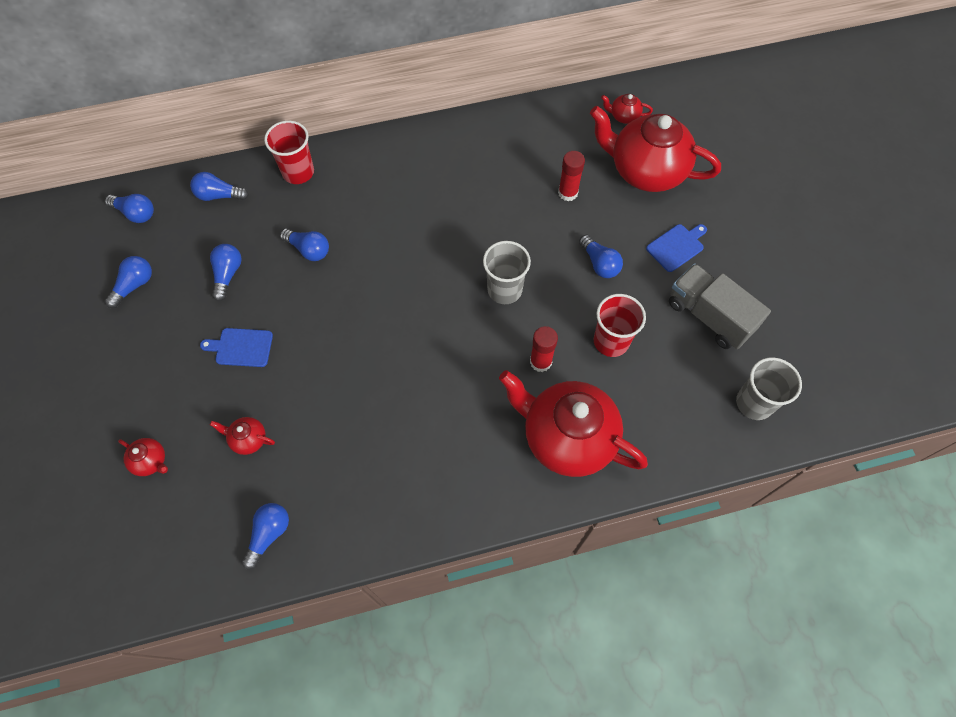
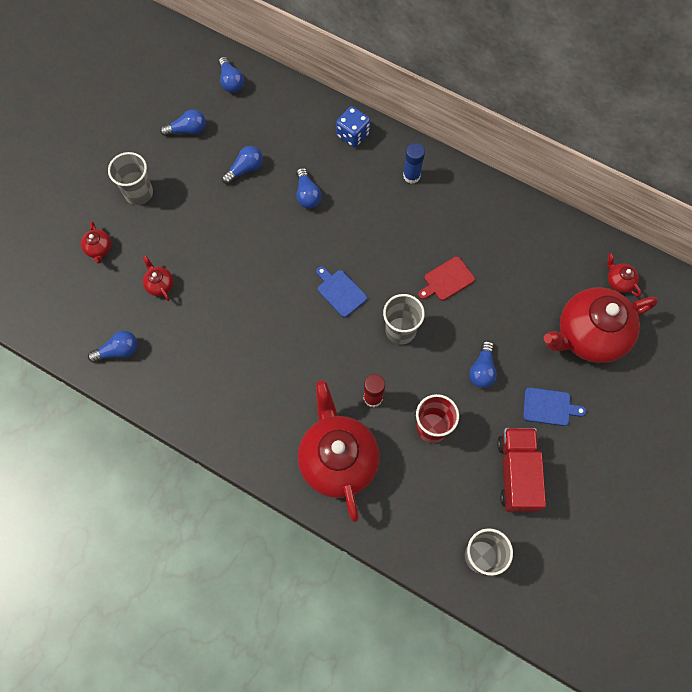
camera: 45 degrees right, 5 degrees up
blue light bulb [190,172,249,201] -> none
blue cutting board [200,328,273,367] -> blue cutting board moved to [316,266,367,317]
red cup [264,121,314,184] -> blue dice [336,106,370,148]
red glue stick [558,151,585,201] -> none
red teapot [590,106,721,192] -> red teapot turned 90 degrees counterclockwise [544,287,658,363]
grey truck [669,263,771,349] -> red truck [497,428,546,512]
none -> grey cup [108,152,153,205]
none -> blue glue stick [403,143,425,184]
none -> red cutting board [418,256,475,301]

